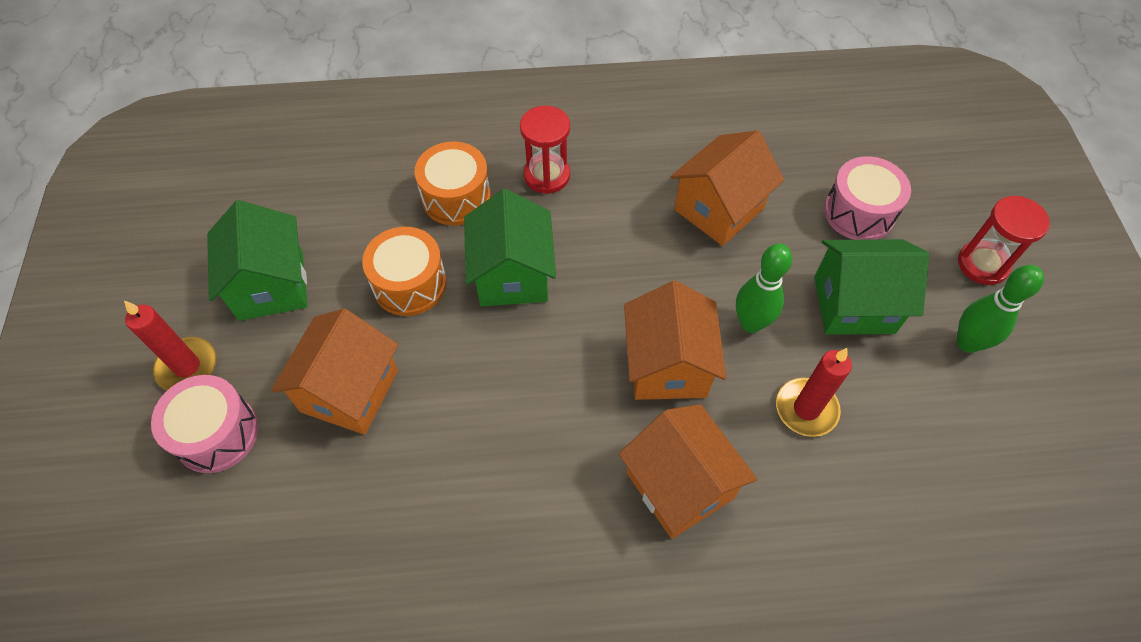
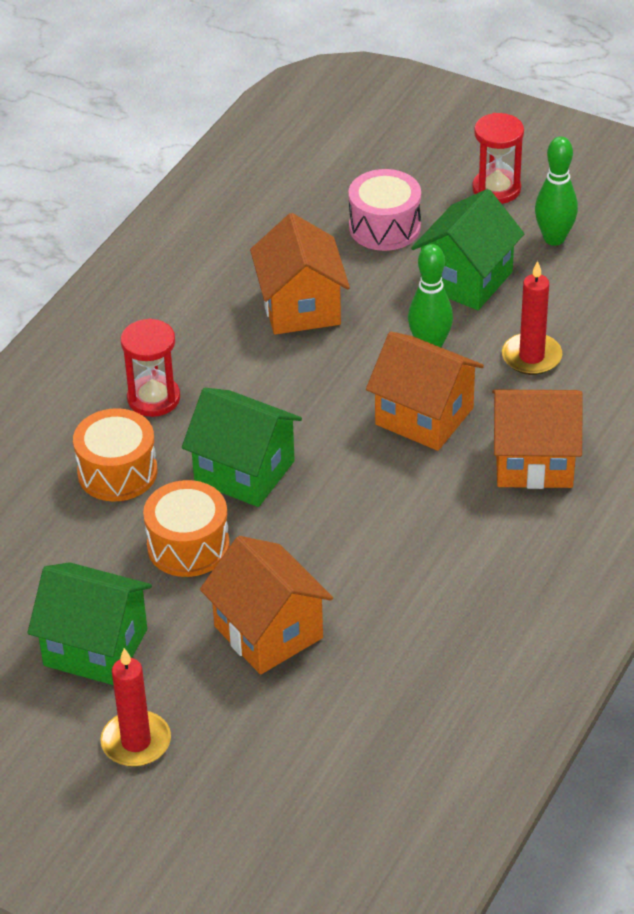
camera: 55 degrees left, 15 degrees down
pink drum [151,375,258,473] -> none

